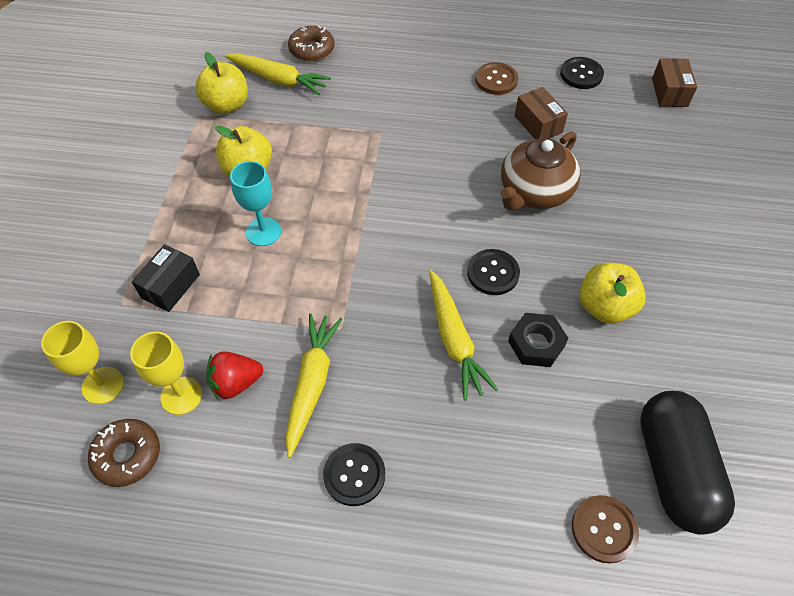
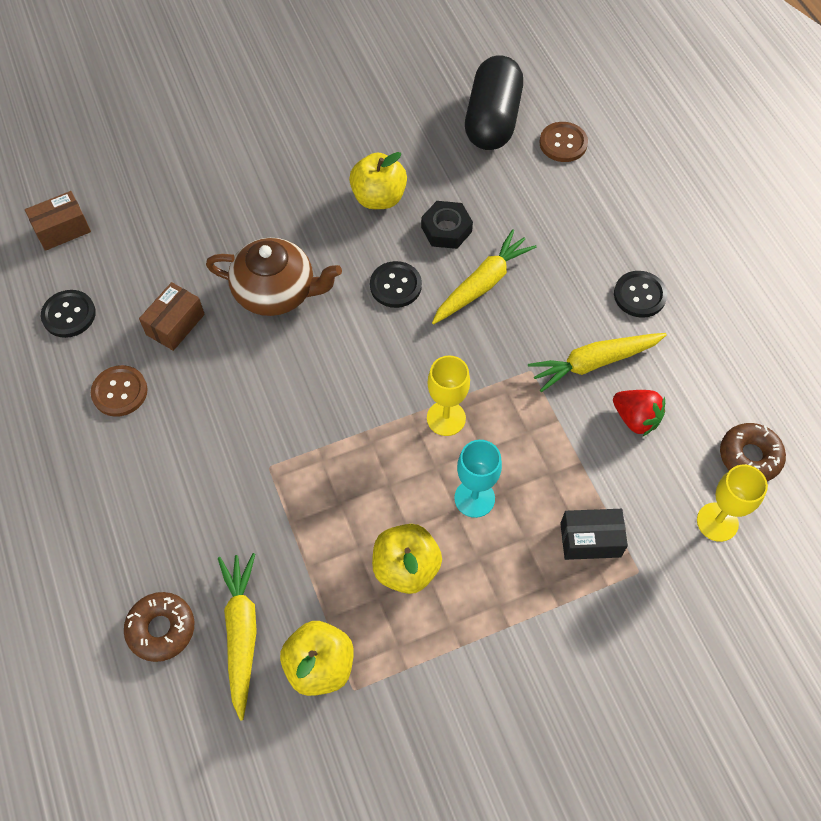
camera: 120 degrees left, 5 degrees up
yellow goblet [130,332,202,415] -> yellow goblet moved to [427,356,470,436]
black capsule [640,391,735,535] -> black capsule turned 45 degrees counterclockwise [465,55,523,150]

